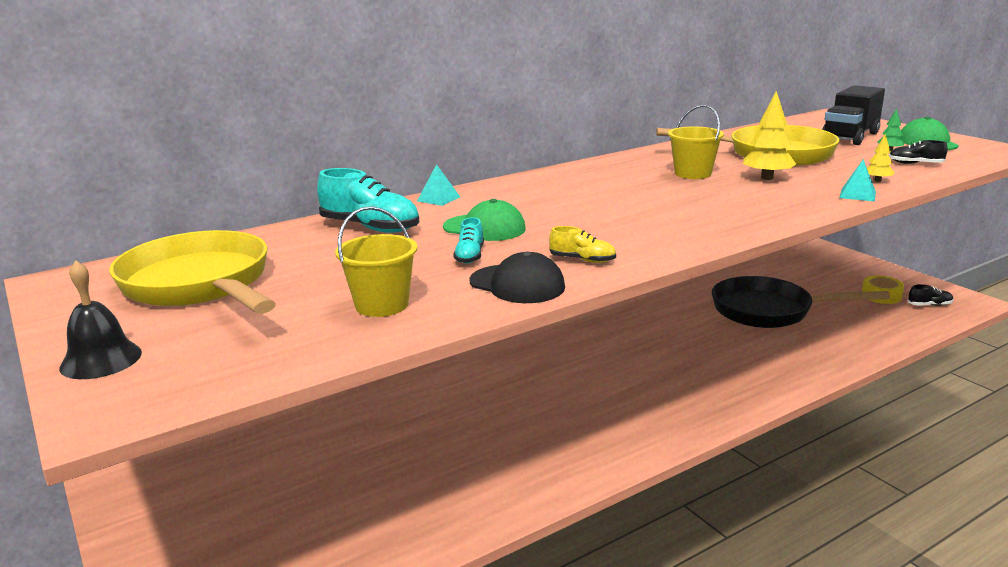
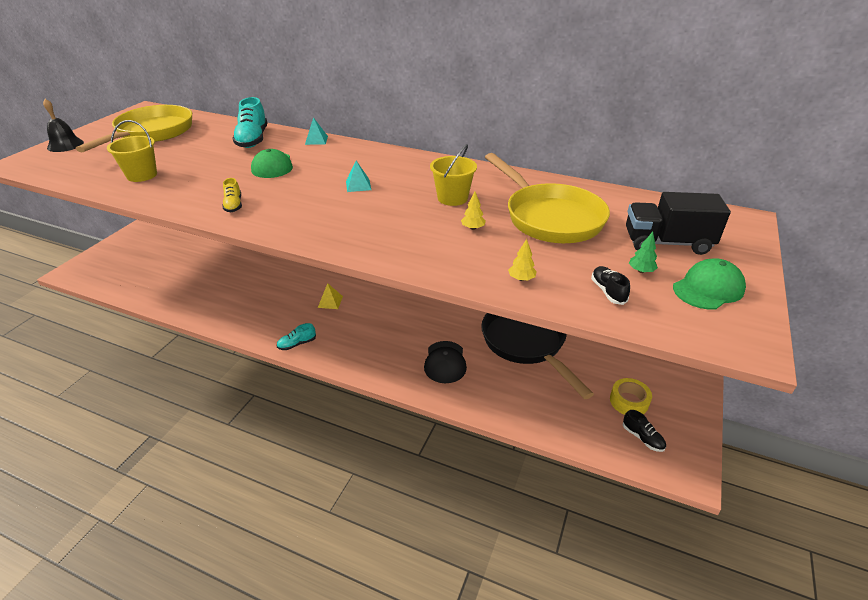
camera: 55 degrees right, 15 degrees up
turquoise shoe [453,217,484,264] -> turquoise shoe moved to [277,323,316,350]
black cap [470,251,565,303] -> black cap moved to [424,341,467,383]
yellow tree [743,91,796,180] -> yellow tree [461,192,486,230], size x0.54
turquoise pyramid [840,159,876,201] -> turquoise pyramid moved to [346,161,371,192]
none -> yellow pyramid [318,283,343,309]

